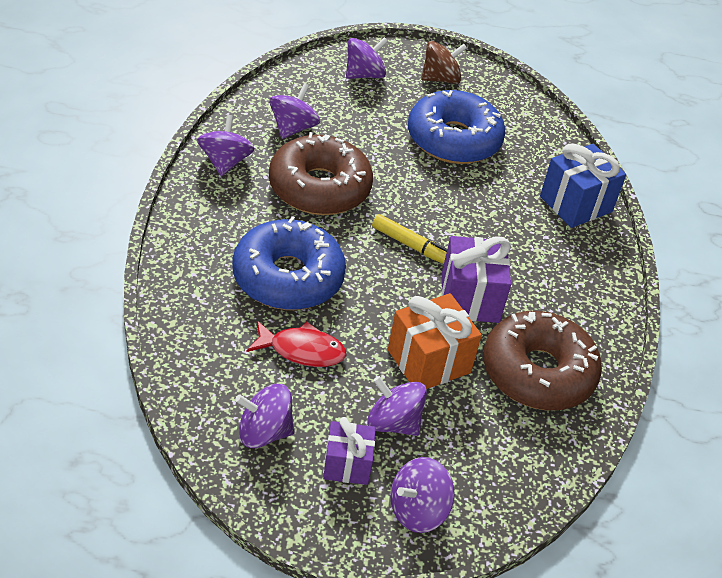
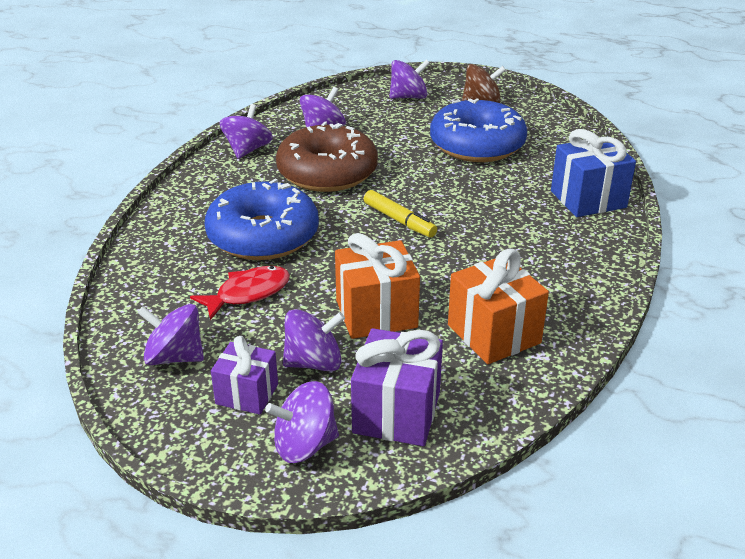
camera: 20 degrees right, 10 degrees down
red fish [247,321,346,367] -> red fish turned 60 degrees counterclockwise [190,266,290,320]
purple spinning top [367,376,427,436] -> purple spinning top turned 120 degrees clockwise [283,309,345,372]
purple gift [441,236,511,323] -> purple gift moved to [351,328,443,446]
brown donut [483,311,602,410] -> orange gift [448,248,549,364]

